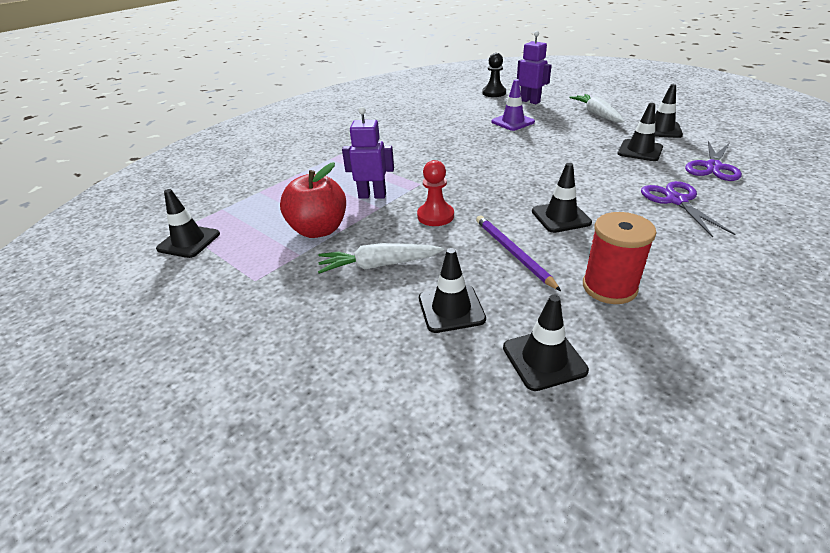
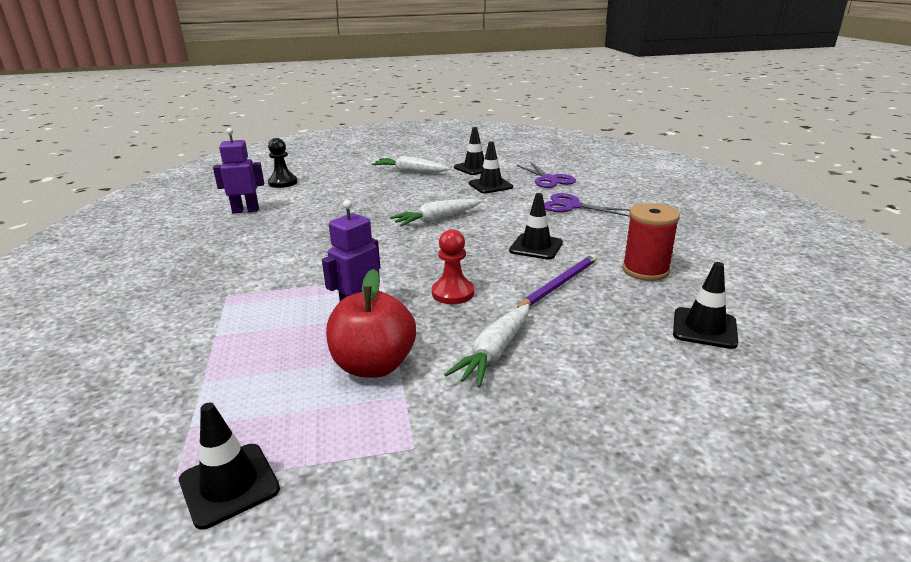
camera: 55 degrees left, 10 degrees down
black traffic cone [419,248,486,333] -> none
purple pencil [476,215,561,291] -> purple pencil turned 120 degrees clockwise [517,254,597,308]
purple traffic cone [491,79,535,131] -> none
purple robot [517,31,552,104] -> purple robot moved to [213,128,264,214]
none -> white carrot [390,199,481,227]

